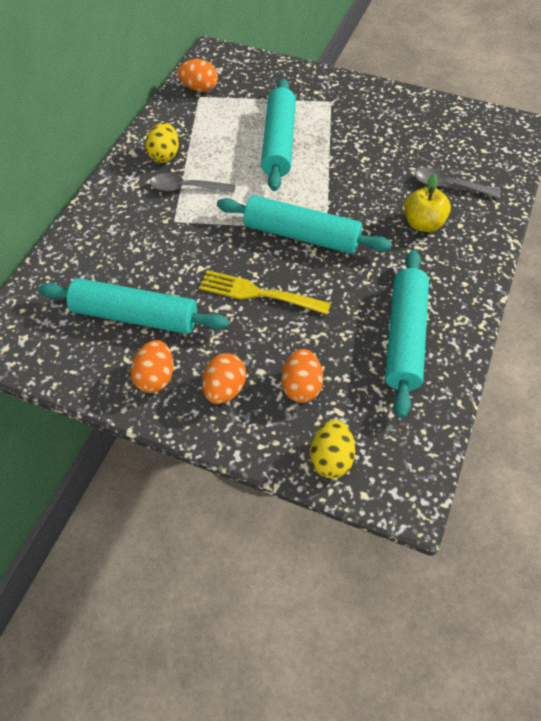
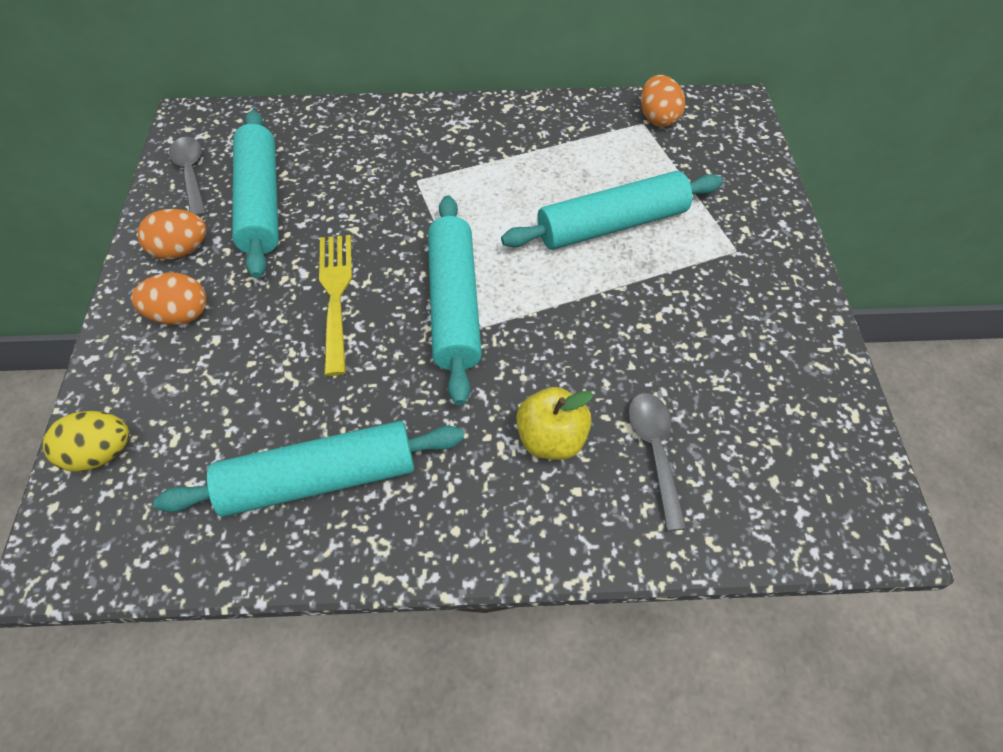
camera: 65 degrees right, 0 degrees up
yellow egg [145,123,179,163] -> none
grey spoon [150,173,236,193] -> grey spoon moved to [169,137,206,217]
orange egg [281,349,323,403] -> none

